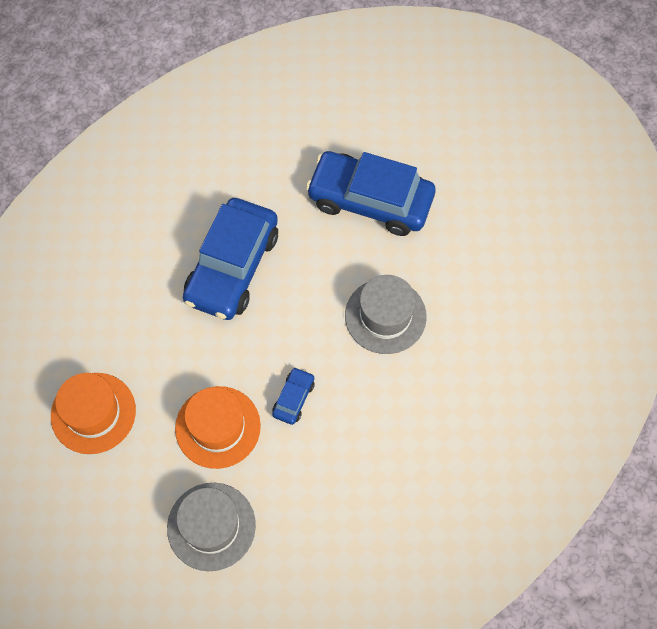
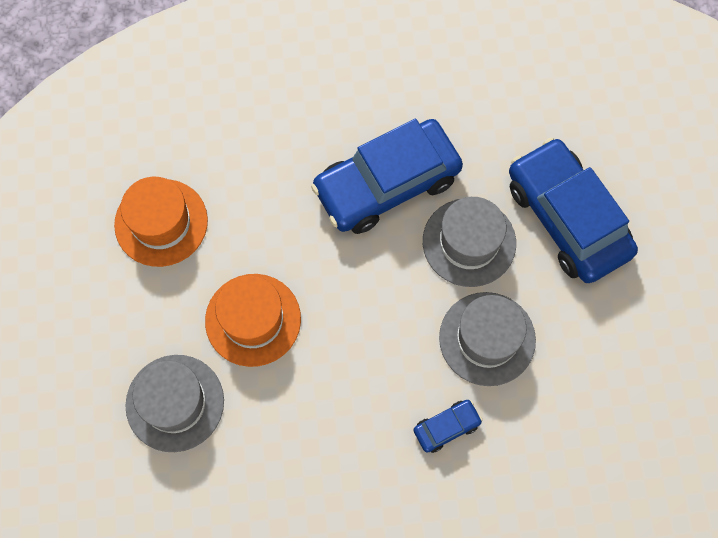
camera: 40 degrees right, 5 degrees up
blue car [272,367,315,425] -> blue car moved to [414,400,482,453]
none -> grey hat [423,197,516,287]

